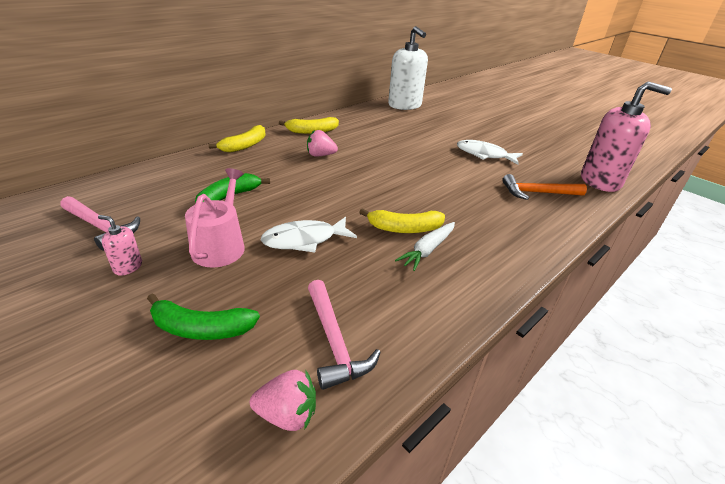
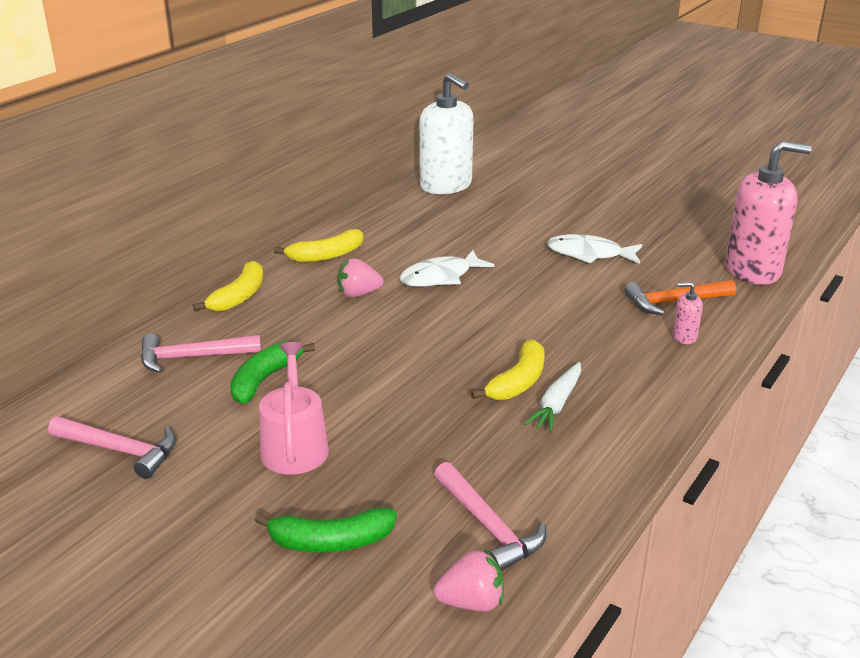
camera: 10 degrees left, 5 degrees down
pink soap dispenser [98,215,142,276] -> pink soap dispenser moved to [673,282,703,344]
white fish [261,217,357,252] -> white fish moved to [400,250,494,287]
yellow banana [359,208,445,233] -> yellow banana turned 45 degrees counterclockwise [471,339,545,400]
none -> pink hammer [141,334,261,373]

